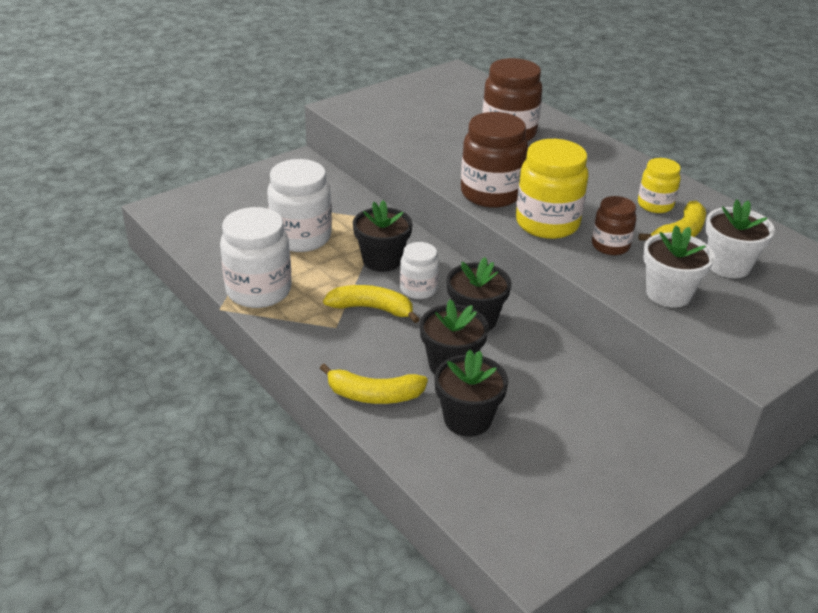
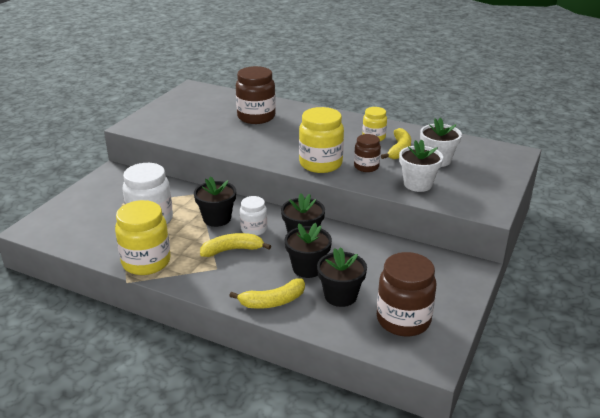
camera: 25 degrees left, 5 degrees down
white jar [220,207,292,308] -> yellow jar [115,200,171,275]
brown jar [461,112,528,208] -> brown jar moved to [377,252,436,336]

